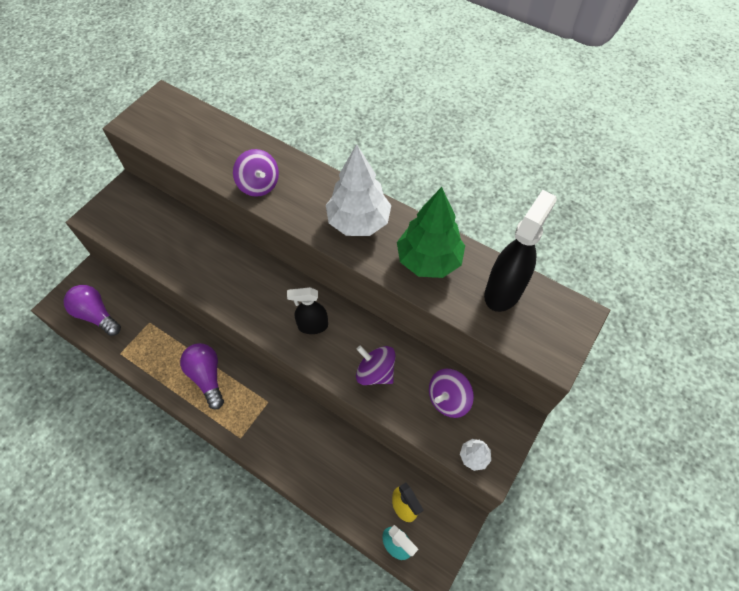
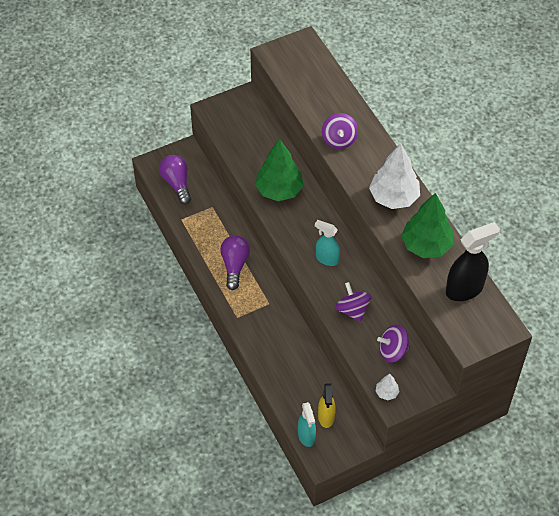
camera: 30 degrees right, 5 degrees down
black spray bottle [287,287,328,334] -> turquoise spray bottle [315,220,340,266]
none -> green tree [255,139,304,201]

